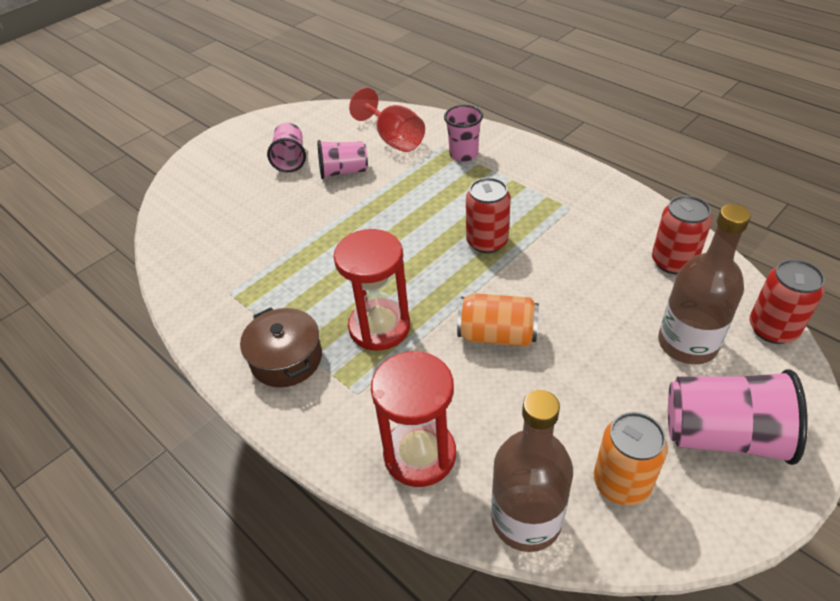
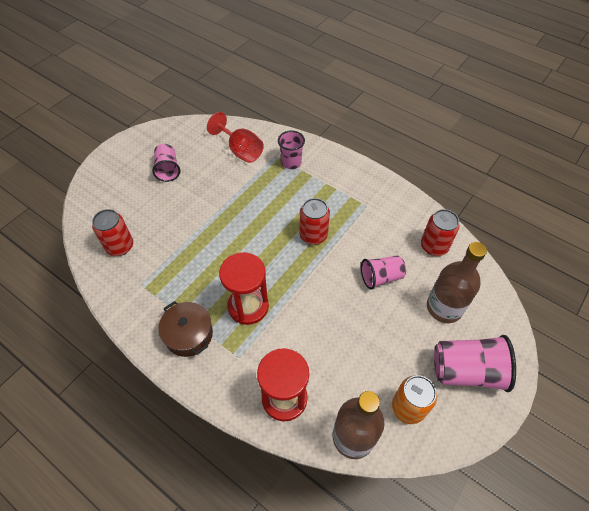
camera: 10 degrees left, 10 degrees up
pink cup [317,140,368,179] -> pink cup moved to [361,256,406,289]
orange can [457,293,539,347] -> none
red can [749,259,825,344] -> red can moved to [92,209,133,256]

